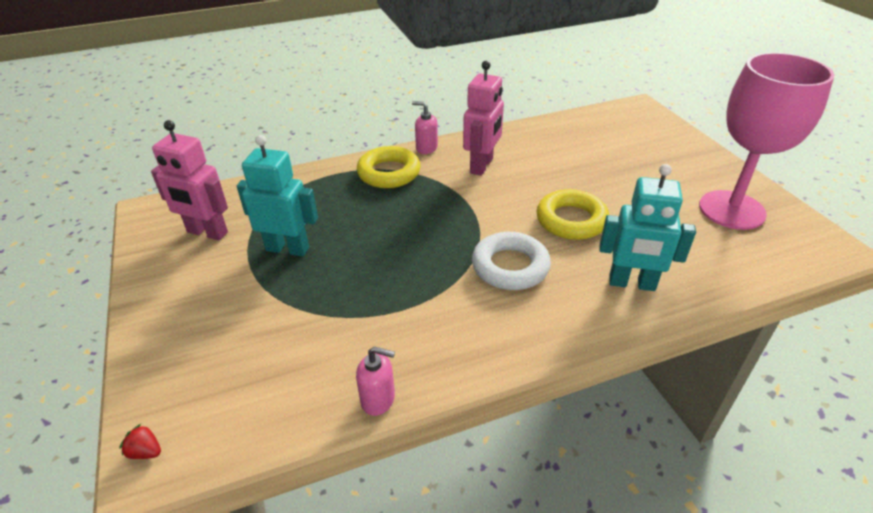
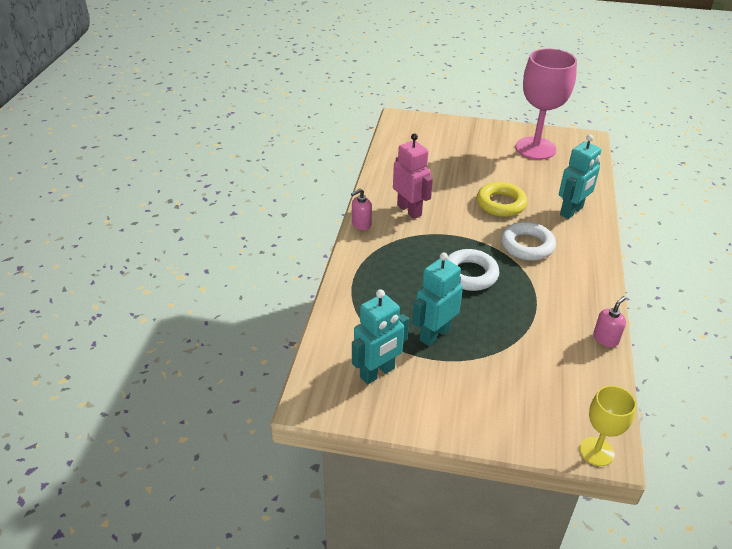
camera: 60 degrees left, 0 degrees up
red strawberry [119,424,161,459] -> yellow goblet [579,385,636,466]
pink robot [151,120,228,240] -> turquoise robot [352,289,409,384]
yellow ring [357,146,421,188] -> none
none -> white ring [447,249,499,291]

